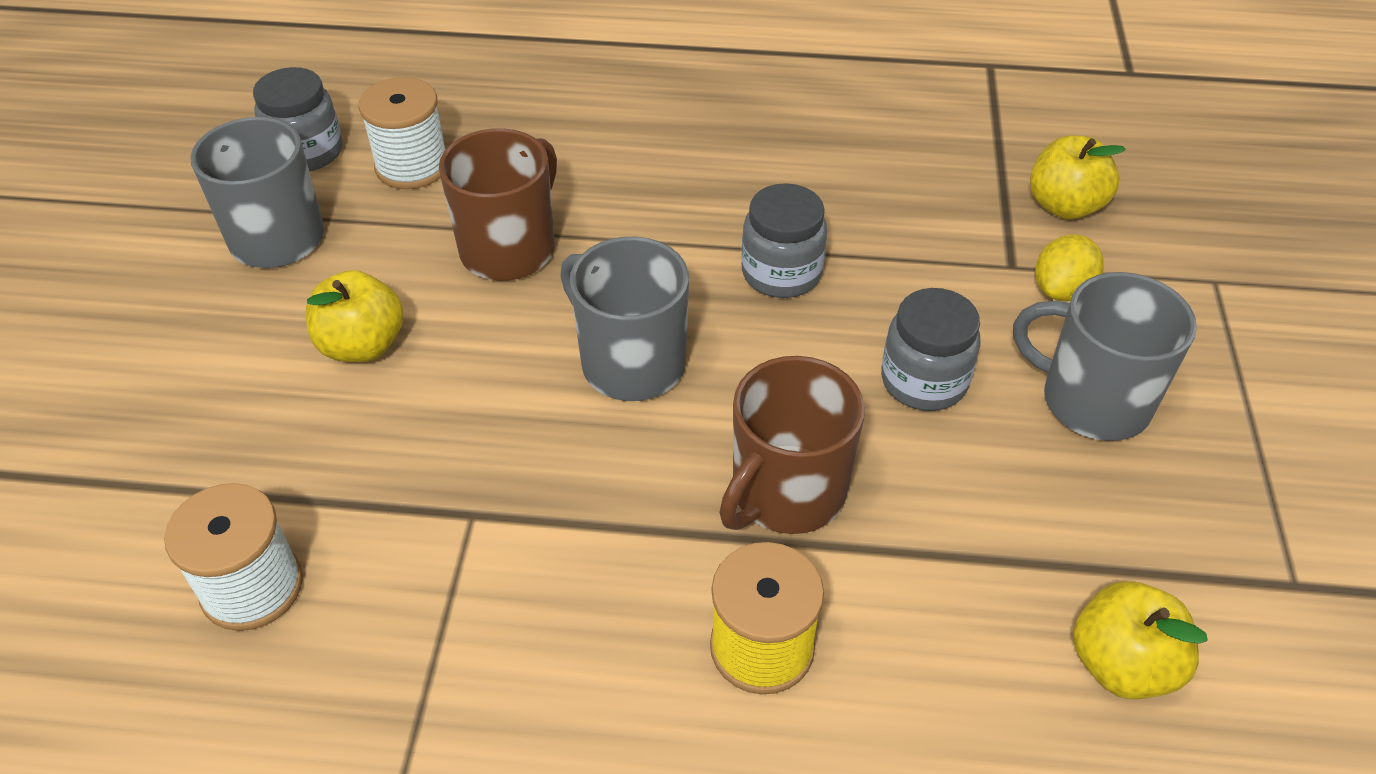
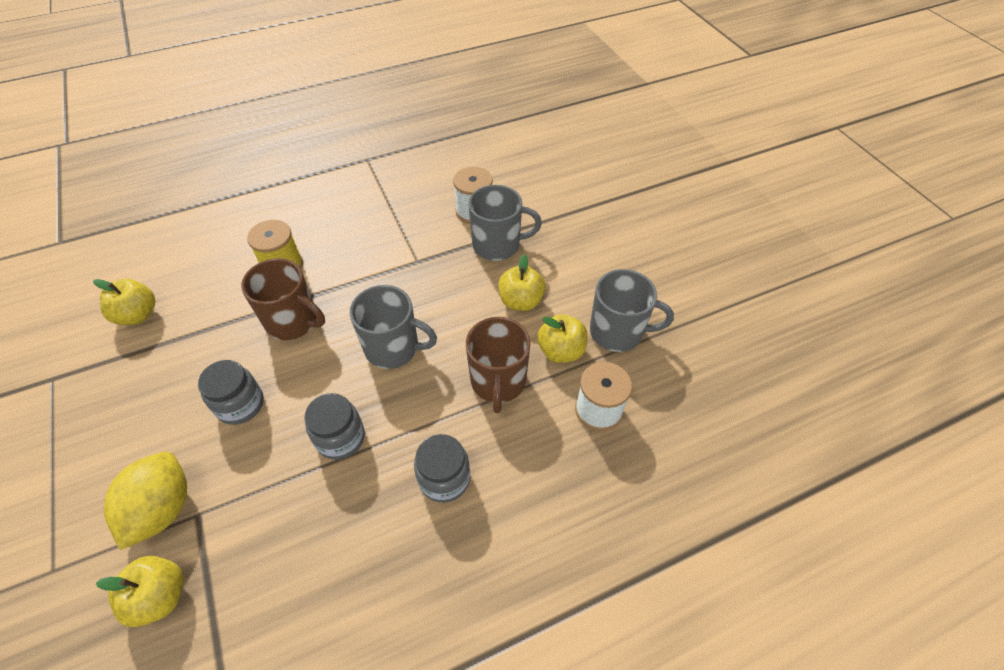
camera: 150 degrees right, 5 degrees up
grey jar [253,67,343,171] -> grey jar moved to [414,434,470,503]
brown mug [719,356,865,534] -> brown mug turned 105 degrees clockwise [241,258,325,340]
grey mug [1013,272,1197,441] -> grey mug moved to [468,185,542,261]
yellow lemon [1035,234,1104,301] -> yellow lemon [104,452,187,550], size x1.63
none -> yellow apple [537,314,588,363]

